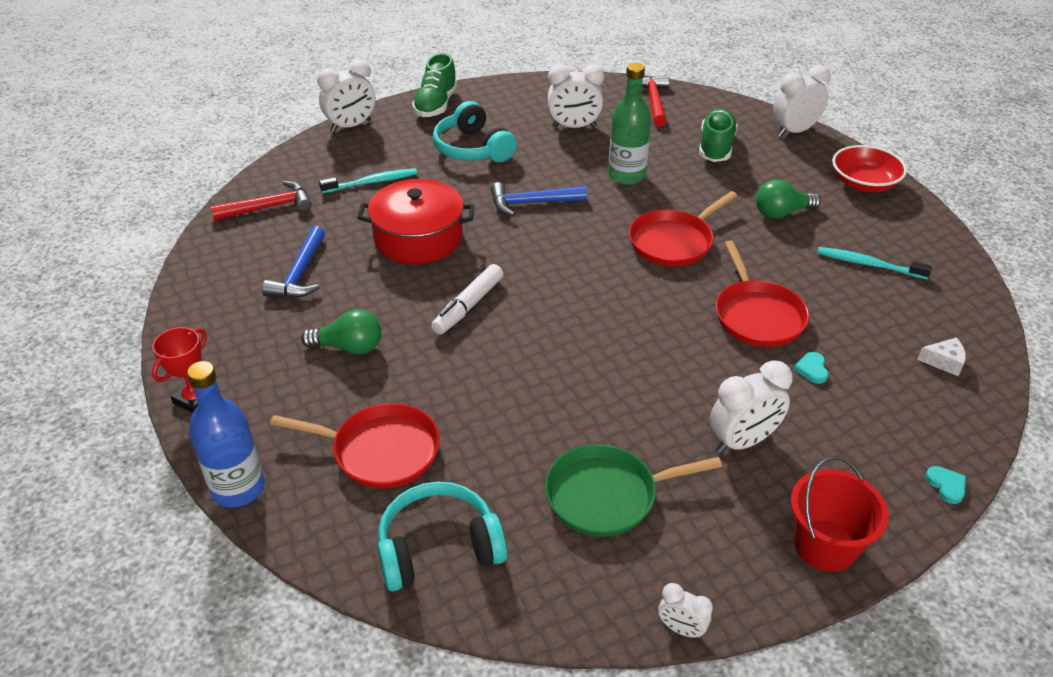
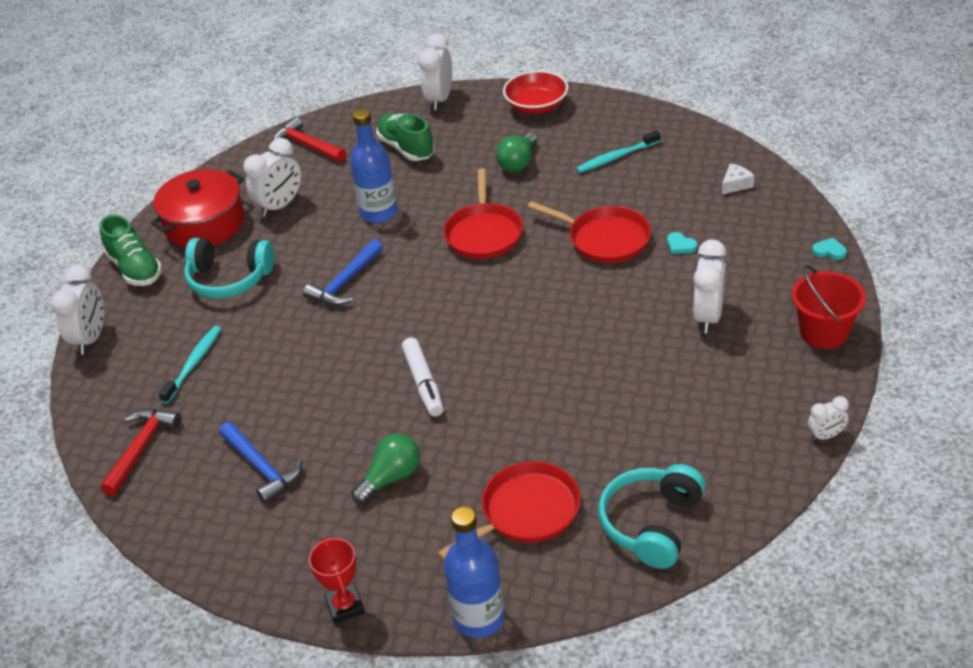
camera: 45 degrees left, 0 degrees up
red pot [357,179,474,264] -> red pot moved to [150,169,244,248]
green pan [545,444,722,537] -> none
green bottle [608,63,651,185] -> blue bottle [350,109,397,223]

